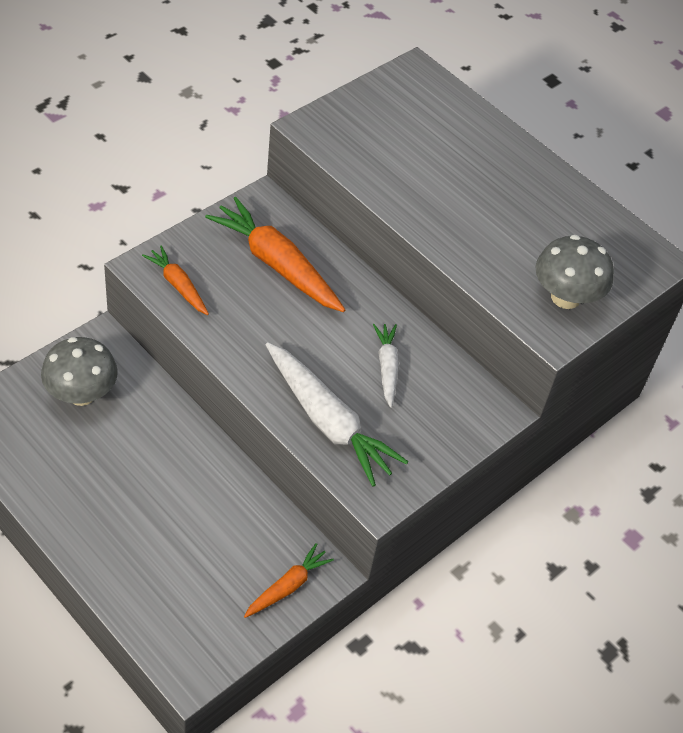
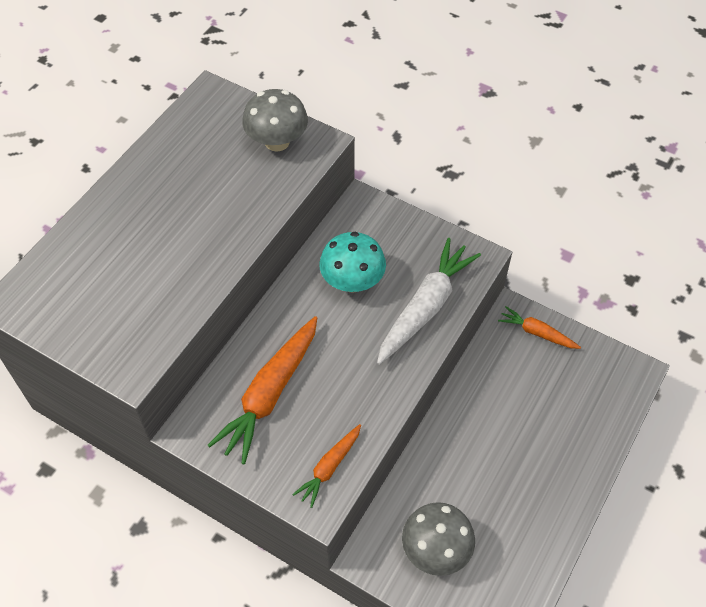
camera: 100 degrees left, 5 degrees up
white carrot [373,324,399,408] -> turquoise mushroom [319,232,386,293]

